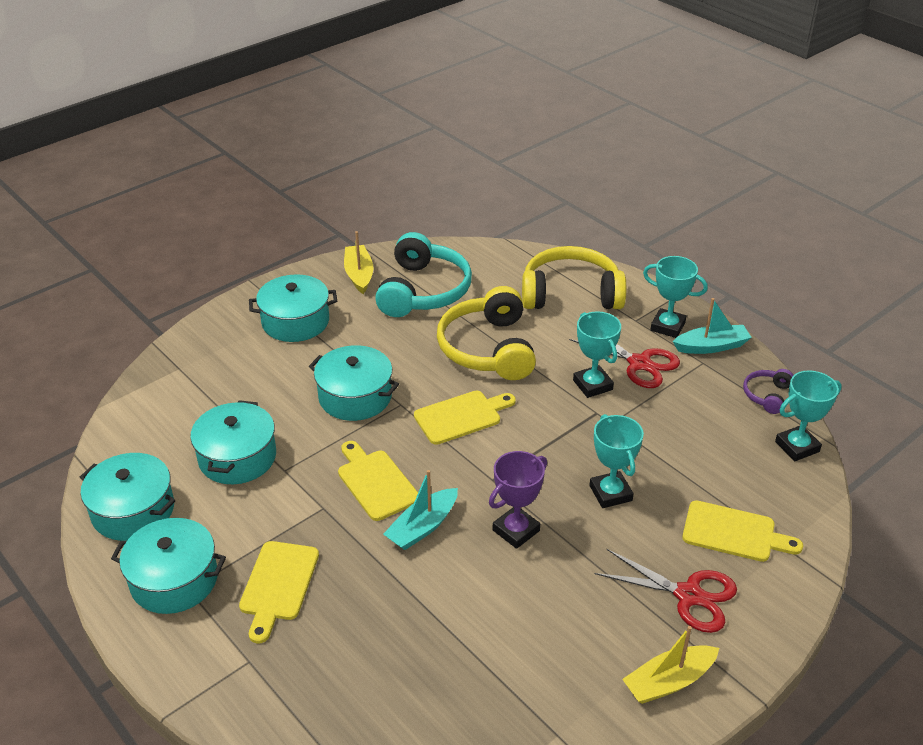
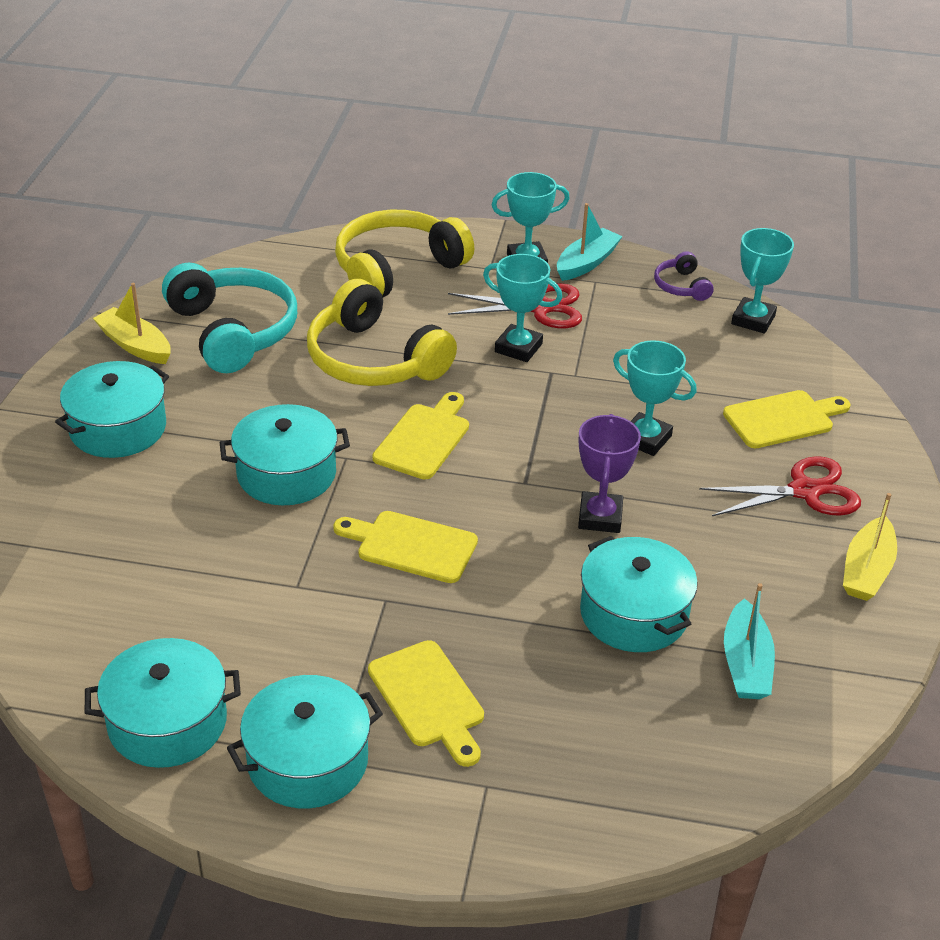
camera: 40 degrees left, 0 degrees up
turquoise pot [190,400,276,484] -> turquoise pot moved to [580,536,698,652]
turquoise boat [383,470,458,550] -> turquoise boat moved to [724,583,775,699]

